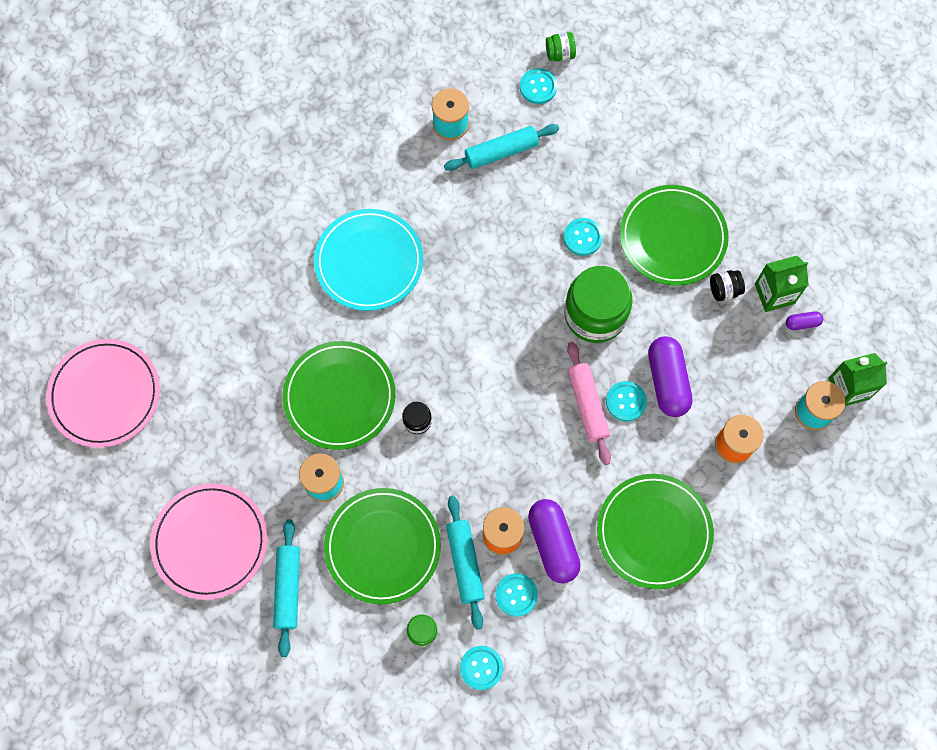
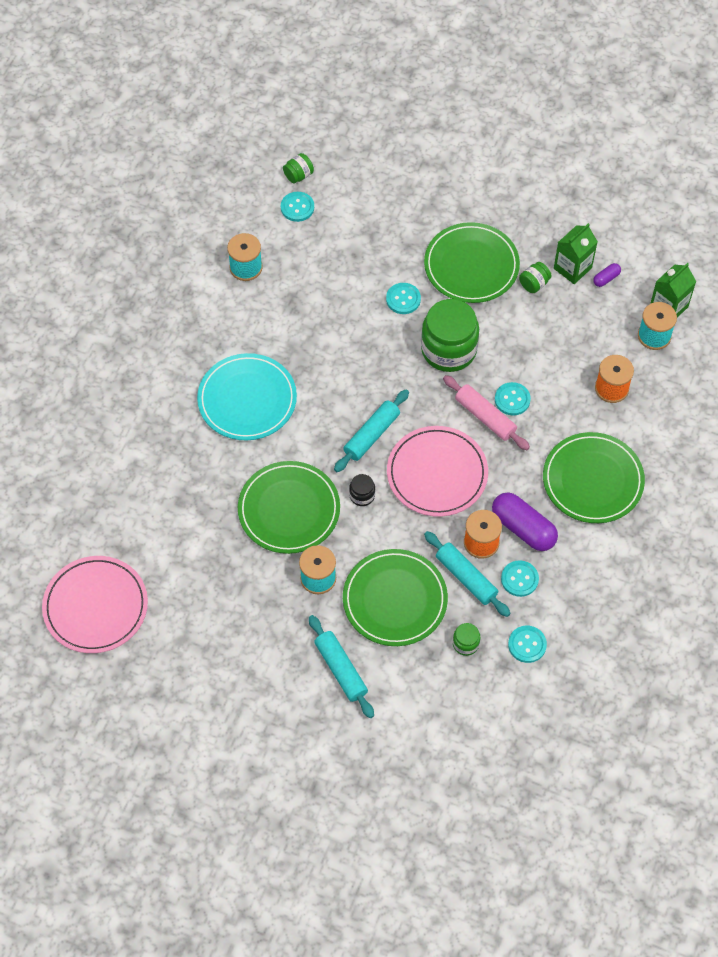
camera: 30 degrees left, 10 degrees down
pink plate [150,483,267,600] -> pink plate moved to [387,426,488,517]
turquoise rolling pin [444,124,559,171] -> turquoise rolling pin moved to [334,389,409,472]
purple capsule [648,336,692,417] -> none
black jar [710,270,745,301] -> green jar [519,262,551,293]

